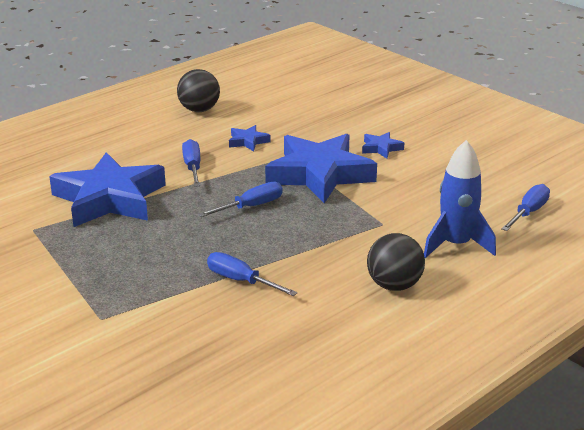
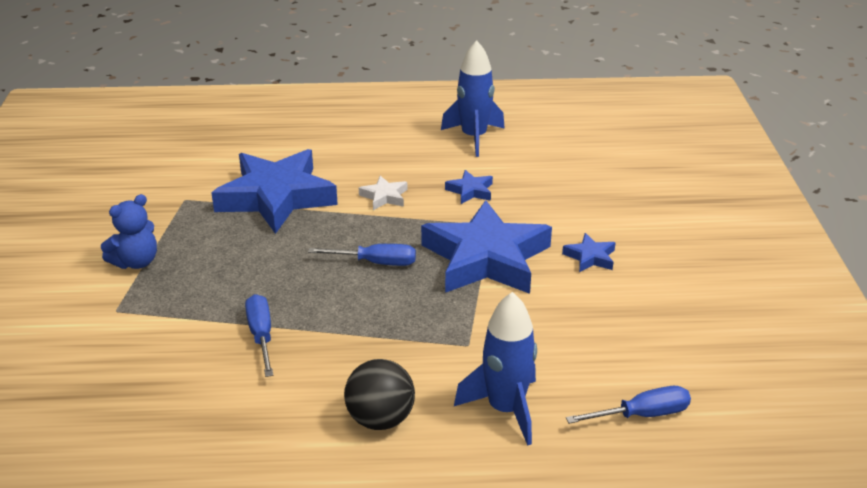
camera: 40 degrees right, 5 degrees up
black ball [177,69,220,112] -> blue rocket [441,40,505,157]
blue screwdriver [182,139,200,187] -> white star [359,176,407,210]
none -> blue teddy bear [101,194,157,269]

